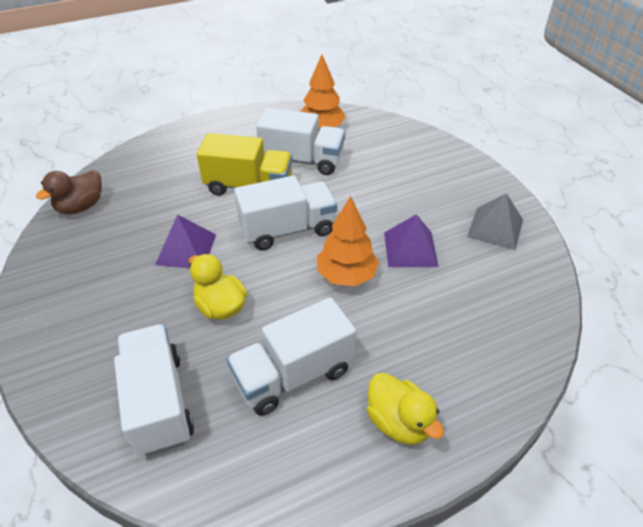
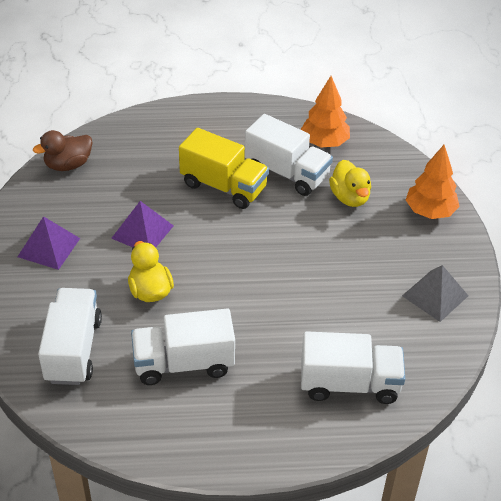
camera: 20 degrees right, 0 degrees up
white truck [234,175,337,250] -> white truck moved to [301,331,405,404]
orange tree [317,196,379,286] -> orange tree moved to [406,145,460,219]
yellow duck [367,373,444,445] -> yellow duck moved to [329,160,371,207]
purple pyramid [384,214,439,267] -> purple pyramid moved to [18,216,80,270]

